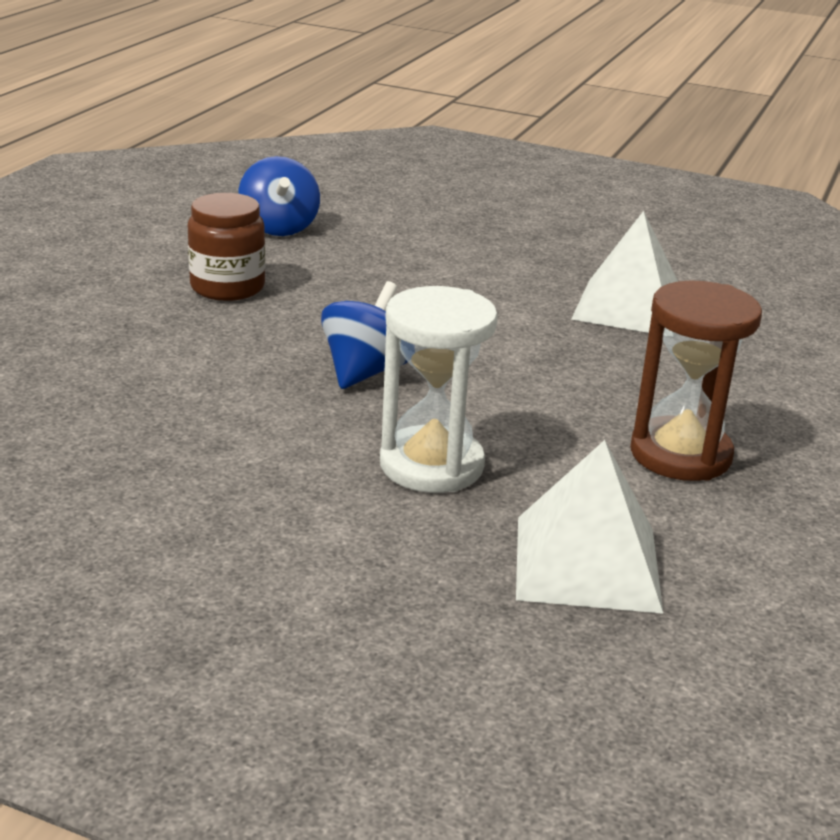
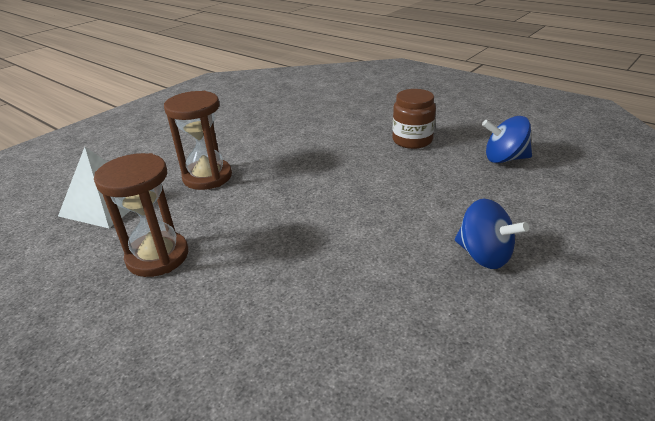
camera: 110 degrees right, 5 degrees up
blue spinning top [321,281,407,389] -> blue spinning top moved to [455,199,529,269]
white hourglass [380,286,498,493] -> brown hourglass [164,91,232,190]
white pyramid [571,211,678,333] -> none

